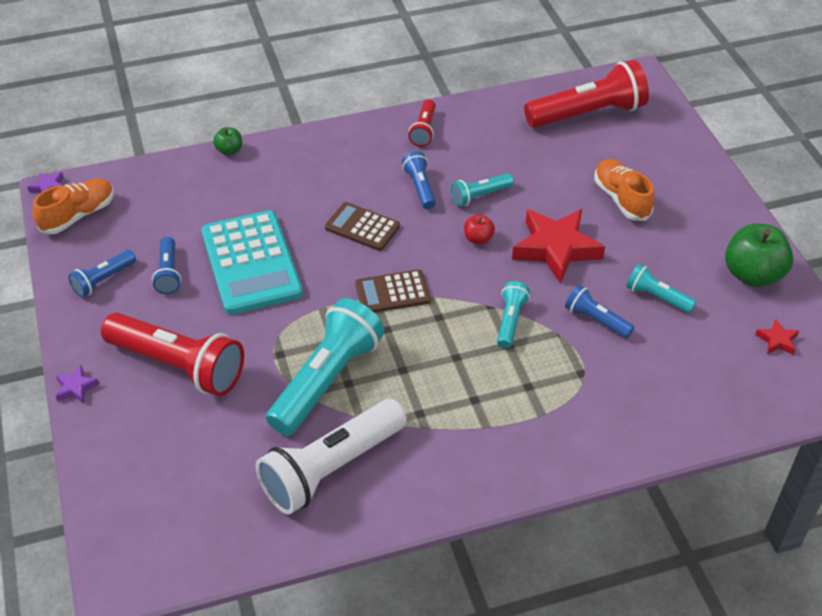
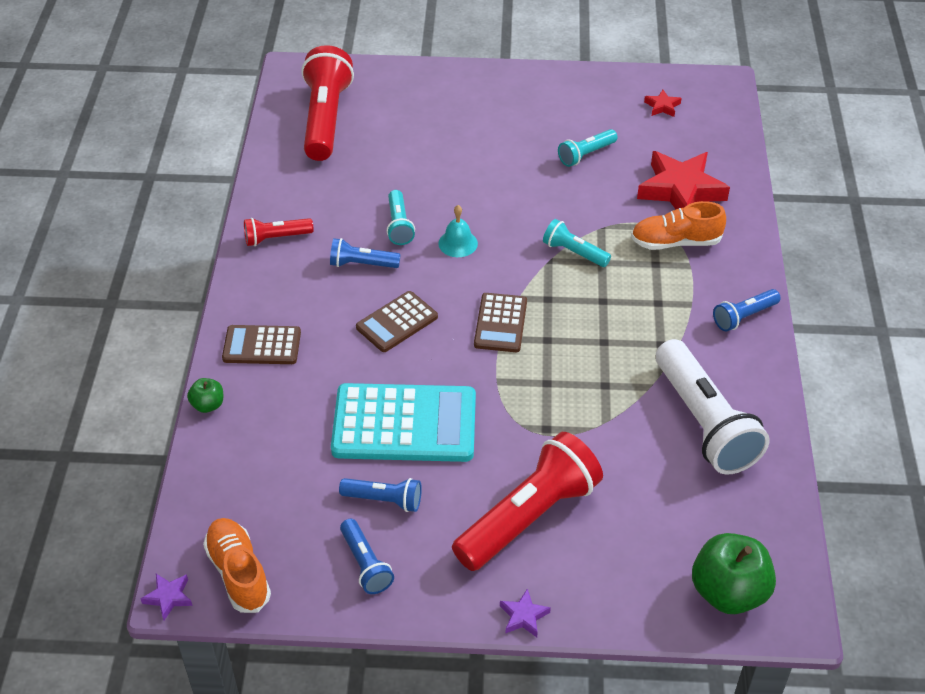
camera: 70 degrees left, 0 degrees up
turquoise flashlight [266,298,384,436] -> none
red flashlight [408,99,436,147] -> red flashlight turned 135 degrees clockwise [244,218,314,246]
red apple [464,214,495,245] -> turquoise bell [439,205,478,257]
red star [512,209,605,284] -> red star moved to [637,151,730,209]
blue flashlight [565,285,634,338] -> blue flashlight moved to [713,289,781,331]
orange shoe [594,159,654,221] -> orange shoe moved to [631,201,726,250]
green apple [725,223,793,287] -> green apple moved to [692,533,776,614]
none -> brown calculator [222,325,301,364]

